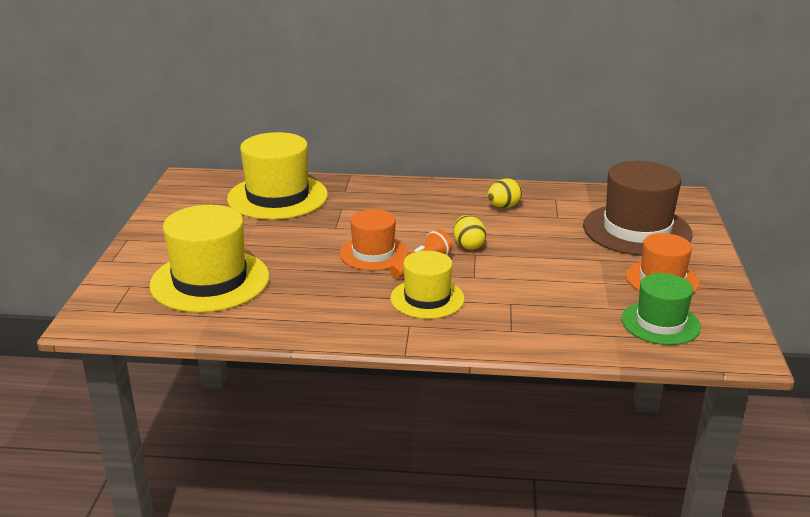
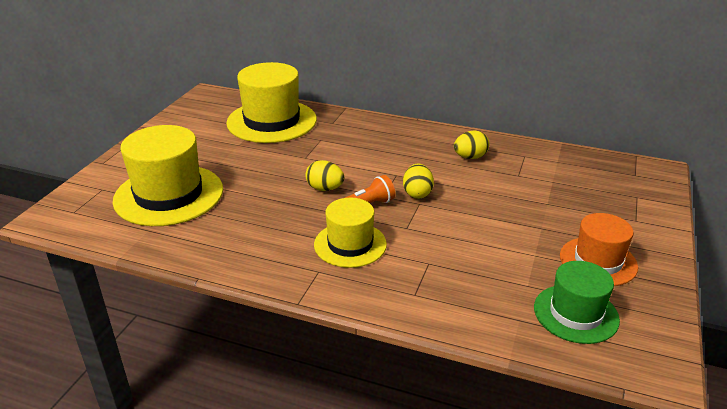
camera: 15 degrees right, 5 degrees up
orange hat [339,209,408,271] -> yellow egg [306,160,344,191]
brown hat [583,161,693,256] -> none

